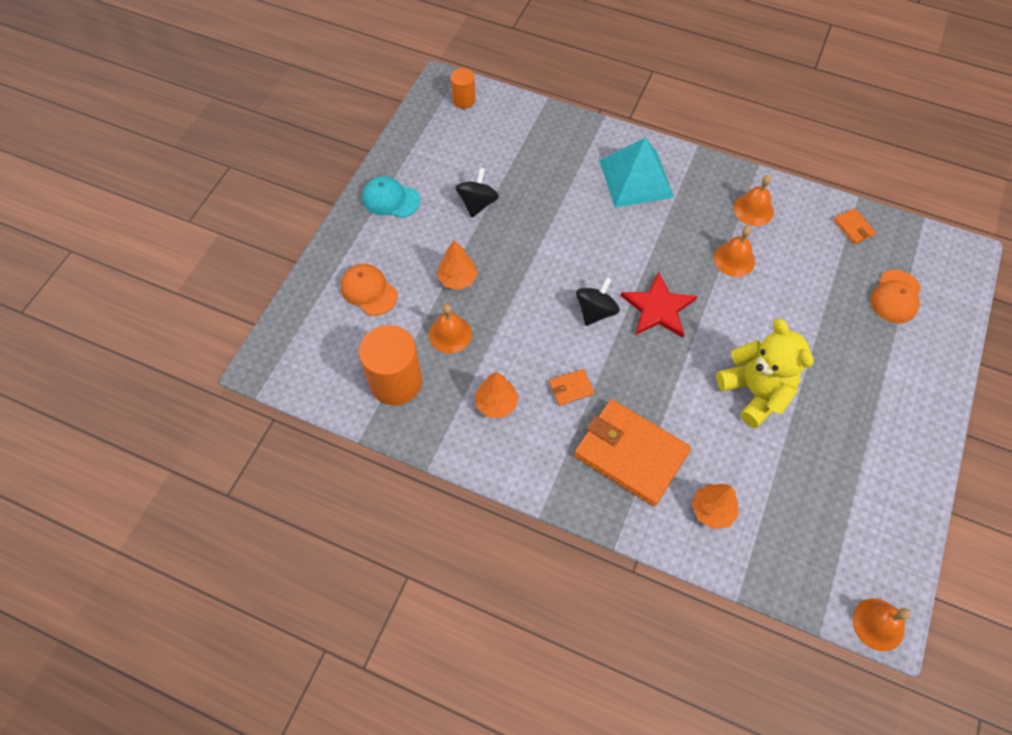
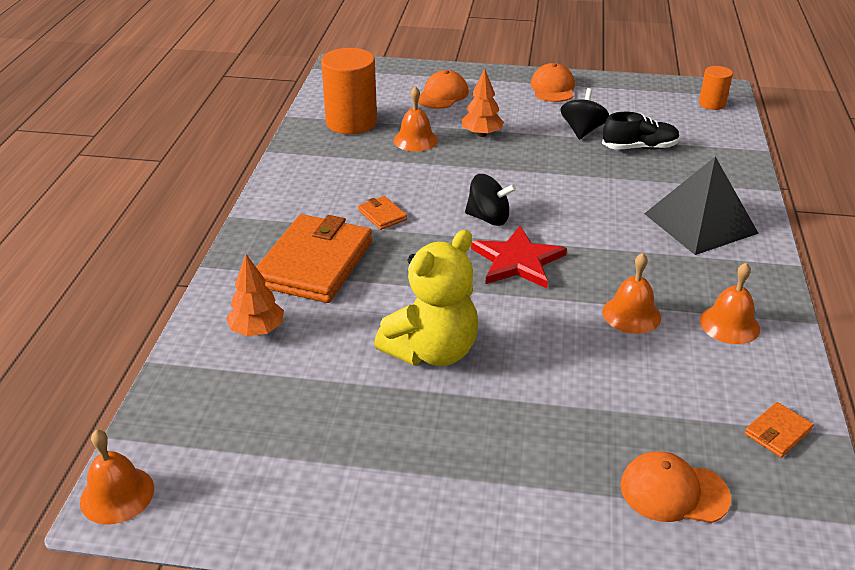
camera: 75 degrees right, 25 degrees down
turquoise cap [362,176,420,218] -> orange cap [530,63,575,102]
black spinning top [456,168,499,217] -> black spinning top turned 75 degrees counterclockwise [560,88,609,140]
orange tree [475,372,519,418] -> none
turquoise pyramid [599,138,674,208] -> black pyramid [644,156,759,255]
none -> black shoe [602,112,680,150]

